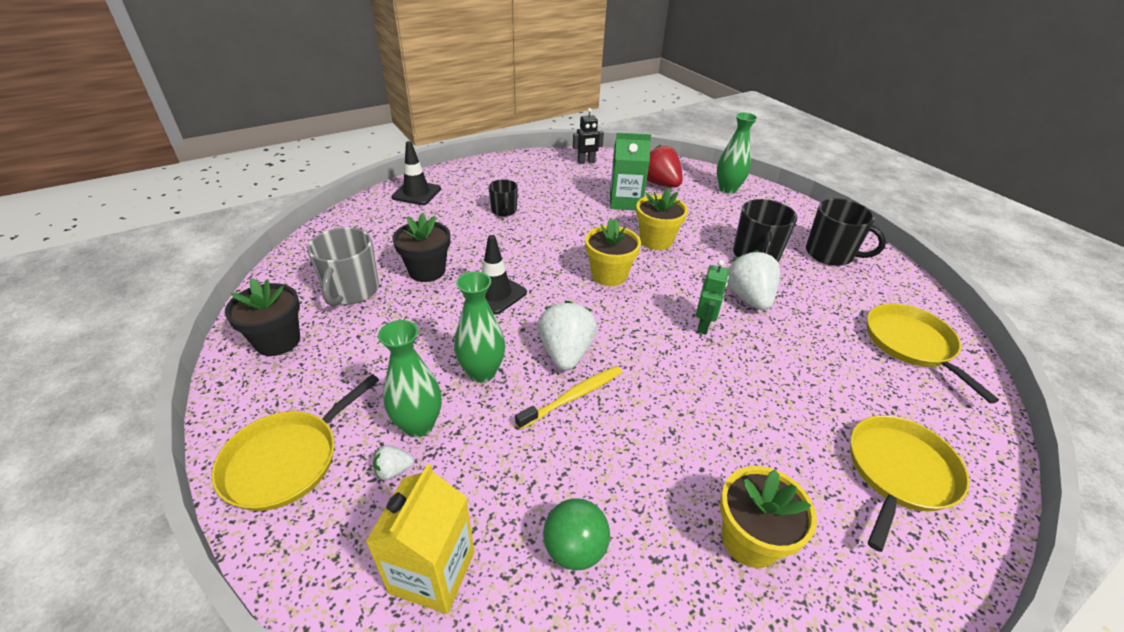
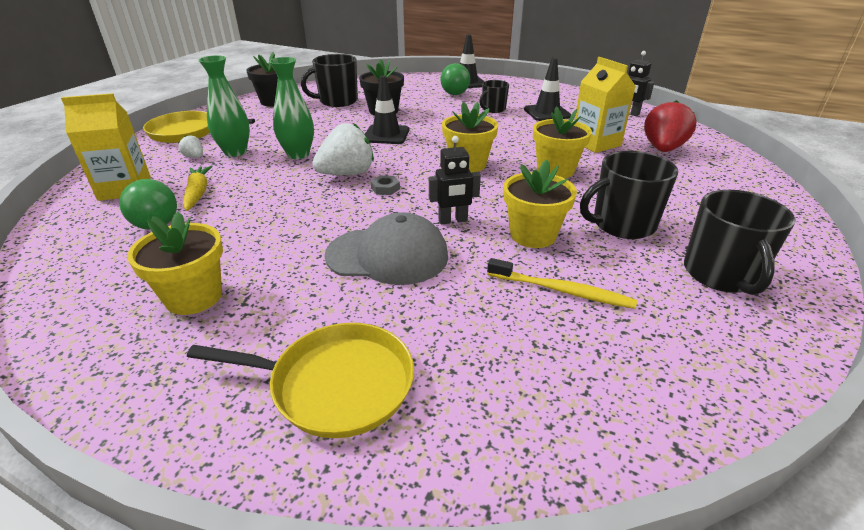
camera: 60 degrees right, 5 degrees down
grey mug [307,227,379,306] -> black mug [301,54,358,107]
yellow toothbrush [515,366,622,430] -> yellow toothbrush moved to [487,258,637,309]
green carton [610,133,651,210] -> yellow carton [574,57,636,153]
green robot [696,260,729,335] -> black robot [429,136,481,224]
green vase [717,112,758,194] -> none
white strawberry [727,250,780,310] -> yellow flower pot [503,160,577,248]
yellow pan [867,303,999,404] -> none
none -> yellow carrot [183,165,213,211]
none -> grey cap [325,212,448,285]
none -> grey nut [370,175,400,195]
none -> green ball [441,63,470,95]
none -> black traffic cone [524,58,571,121]

